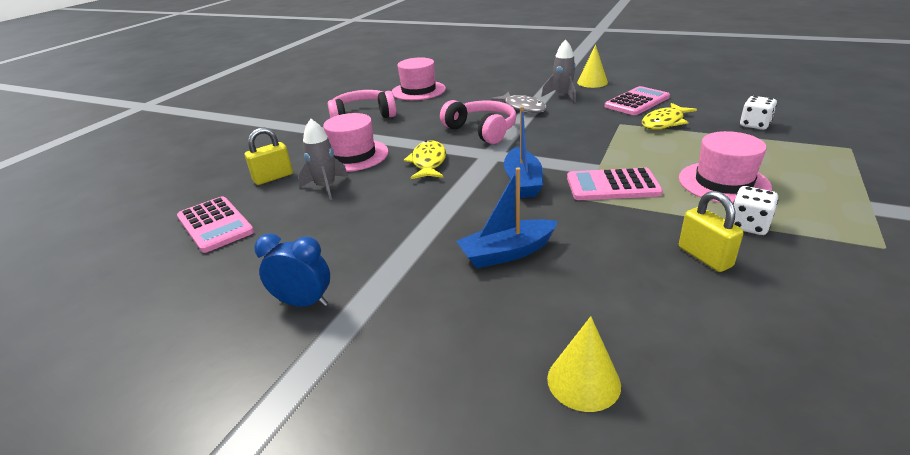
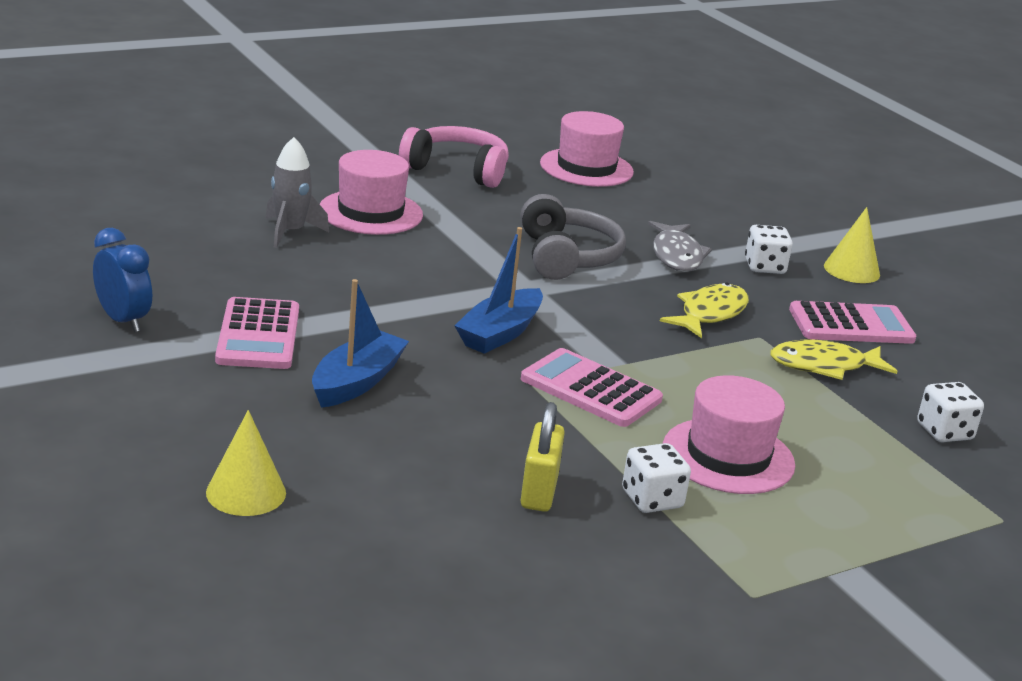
camera: 30 degrees right, 5 degrees down
pink calculator [177,196,254,253] -> pink calculator moved to [215,297,299,369]
yellow padlock [245,127,293,185] -> none
yellow fish [404,140,446,179] -> yellow fish moved to [660,282,749,338]
pink headphones [440,100,517,144] -> grey headphones [521,194,626,280]
blue boat [456,168,558,268] -> blue boat turned 105 degrees clockwise [312,279,409,408]
grey rocket [541,39,576,103] -> white dice [745,225,793,274]

